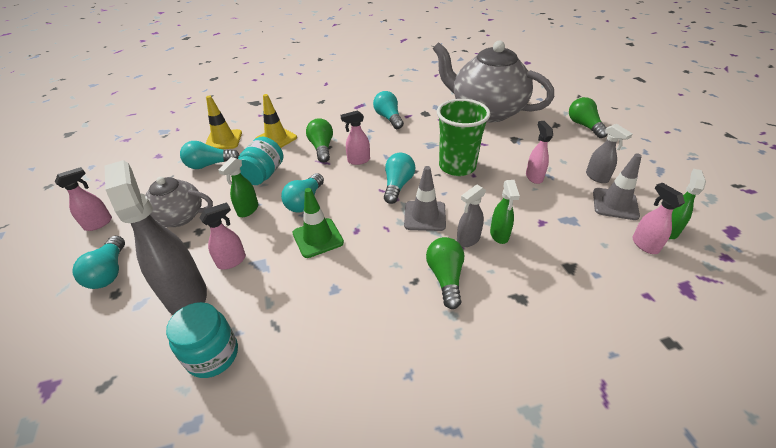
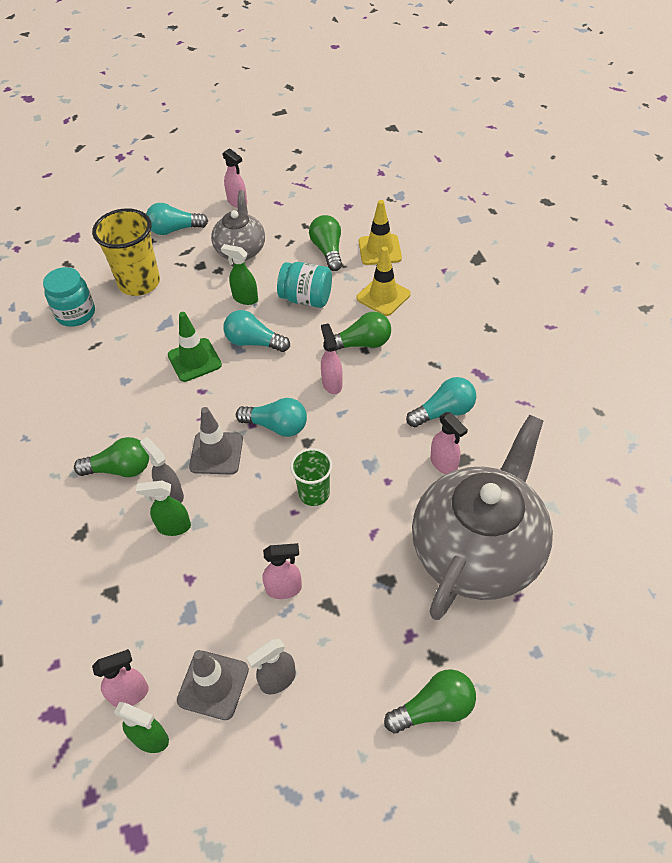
camera: 90 degrees right, 10 degrees up
grey spray bottle [105,160,207,315] -> yellow cup [92,208,160,296]
turquoise light bulb [180,141,239,169] -> green light bulb [309,215,342,271]
pink spray bottle [199,202,246,270] -> pink spray bottle moved to [430,412,468,474]
green cup [437,99,490,176] -> green cup [290,448,333,506], size x0.59

